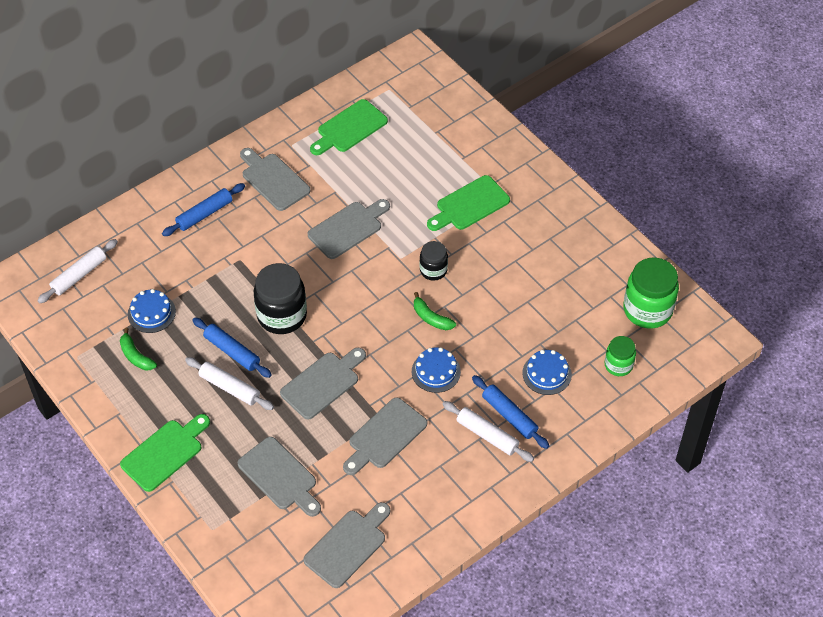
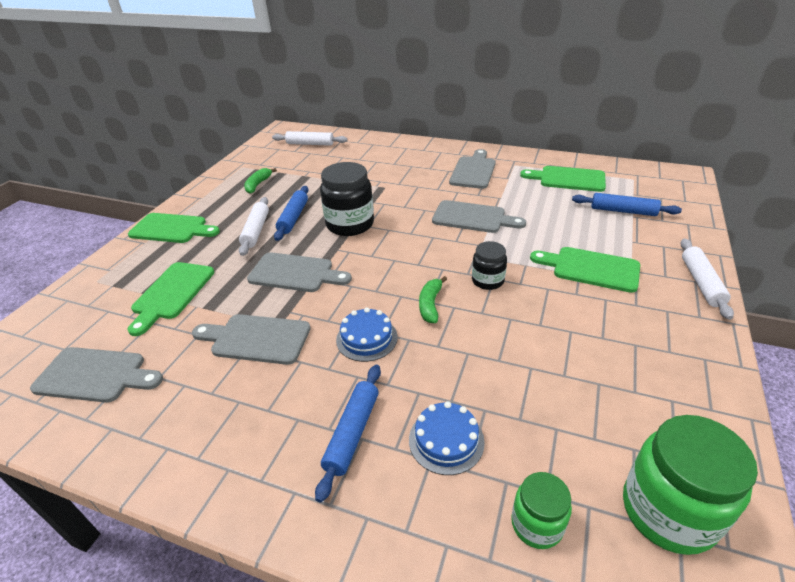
camera: 60 degrees right, 15 degrees down
blue cake [128,289,176,333] -> none
blue rolling pin [162,183,245,236] -> blue rolling pin moved to [572,193,682,216]
grey cutting board [238,437,321,517] -> green cutting board [128,262,215,336]
white rolling pin [442,401,534,462] -> white rolling pin moved to [680,239,734,320]

